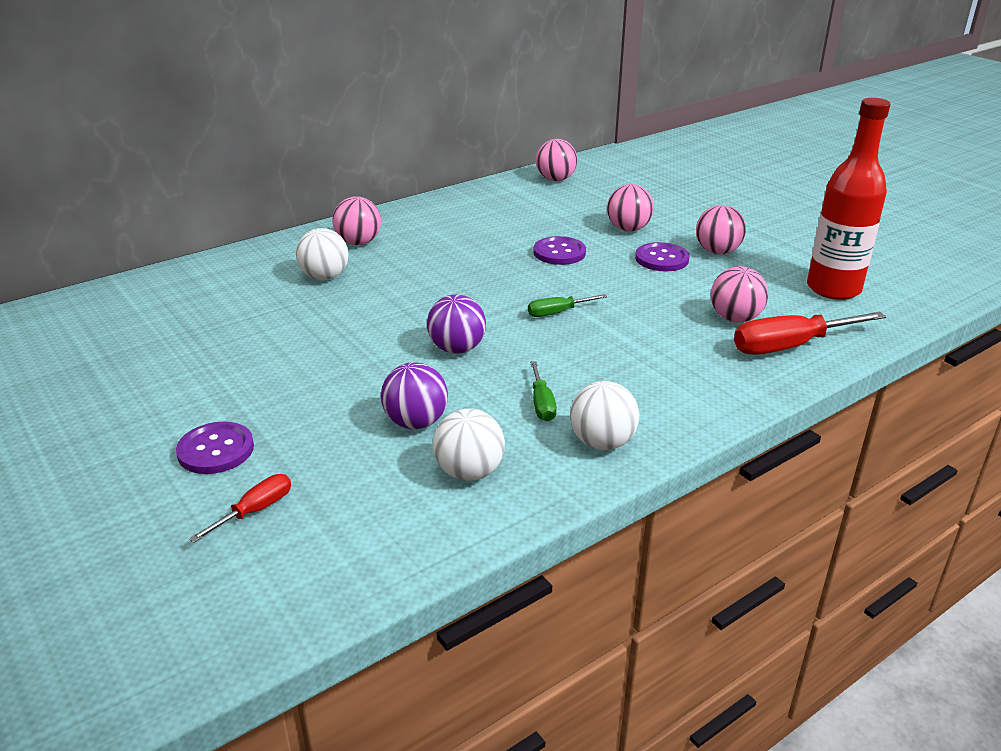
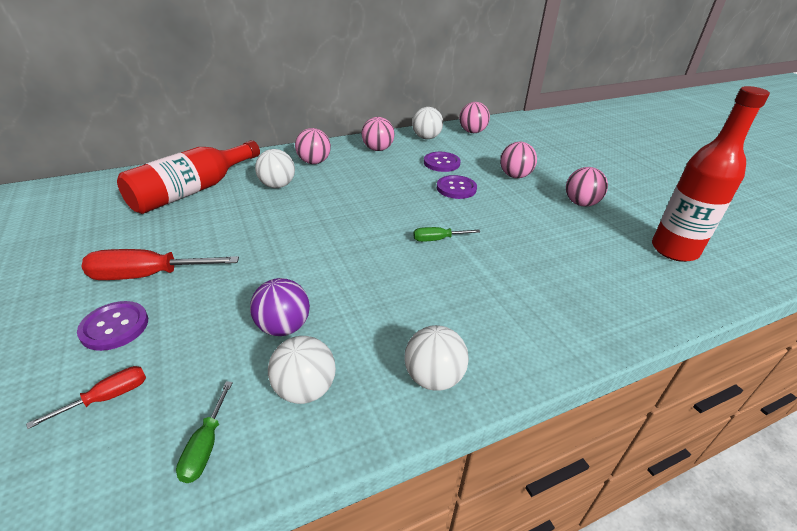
camera: 10 degrees right, 5 degrees up
purple ball [427,294,486,354] -> none
green screwdriver [530,361,557,421] -> green screwdriver moved to [176,381,233,483]
purple button [635,242,690,271] -> purple button moved to [424,152,461,172]
pink ball [711,266,769,323] -> pink ball moved to [361,117,395,151]
red screwdriver [734,312,886,355] -> red screwdriver moved to [81,249,239,280]
none -> red bottle [117,140,260,214]
none -> white ball [412,107,443,139]

